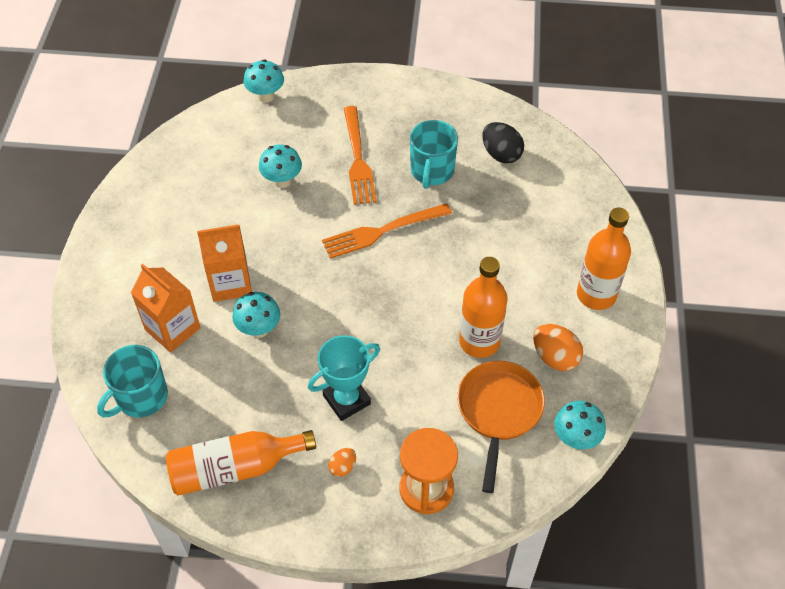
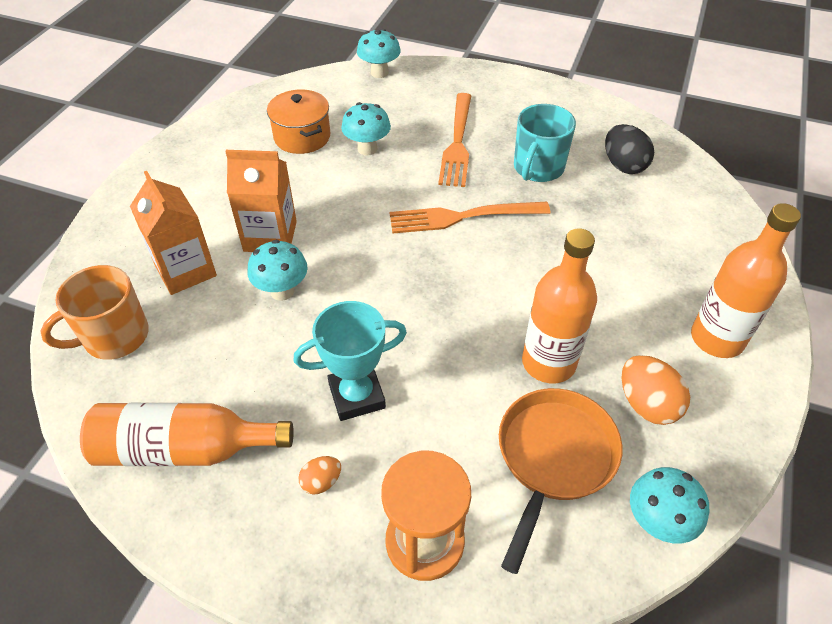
camera: 15 degrees right, 5 degrees down
turquoise mug [97,345,168,417] -> orange mug [40,265,149,360]
none -> orange pot [267,89,330,154]

